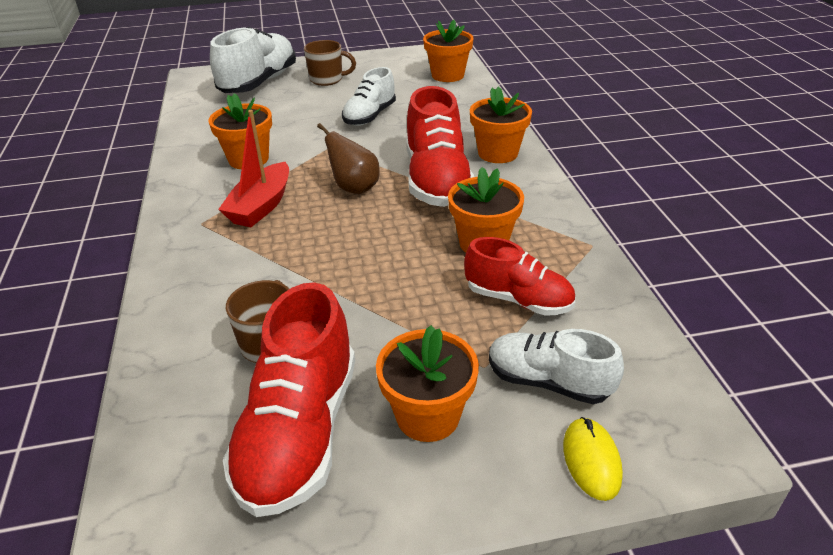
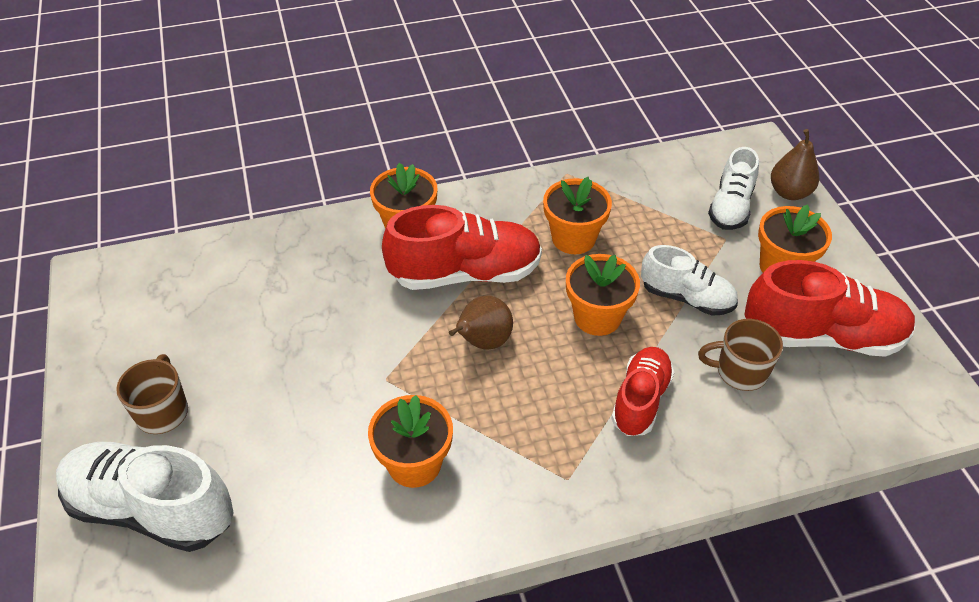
camera: 95 degrees left, 10 degrees up
red boat [218,110,289,227] -> none
white shoe [342,67,396,126] -> white shoe moved to [641,245,738,316]
orange flower pot [423,20,474,82] -> orange flower pot moved to [566,254,640,336]
red shoe [464,237,575,316] -> red shoe moved to [611,347,674,436]
yellow mouse [563,417,623,501] -> brown pear [771,129,819,200]

